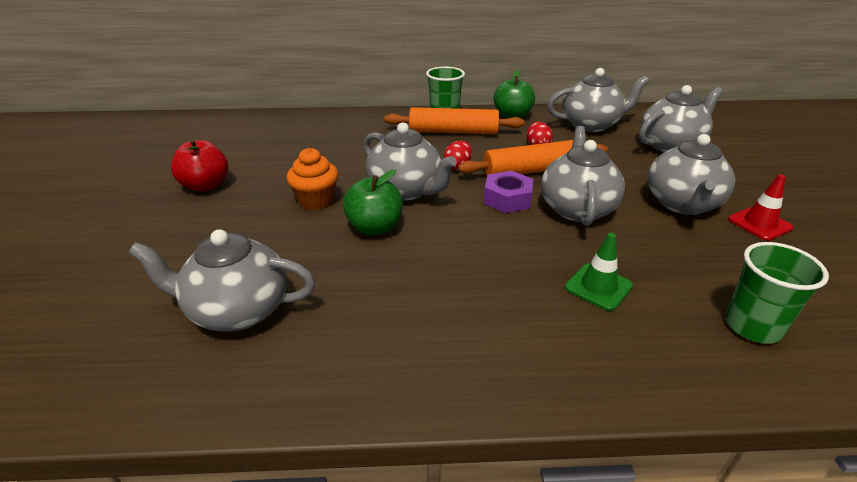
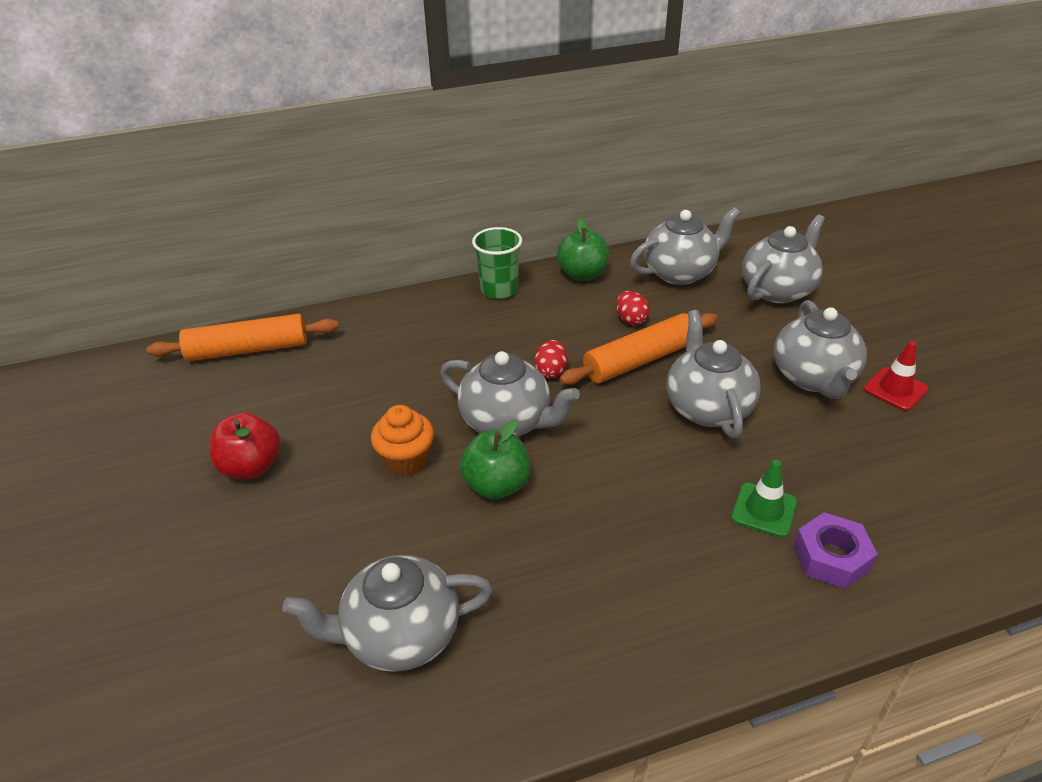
camera: 15 degrees left, 5 degrees up
orange rolling pin [384,107,525,134] -> orange rolling pin moved to [146,314,339,361]
purple nut [483,171,533,213] -> purple nut moved to [794,512,877,589]
green cup [725,242,829,344] -> none

